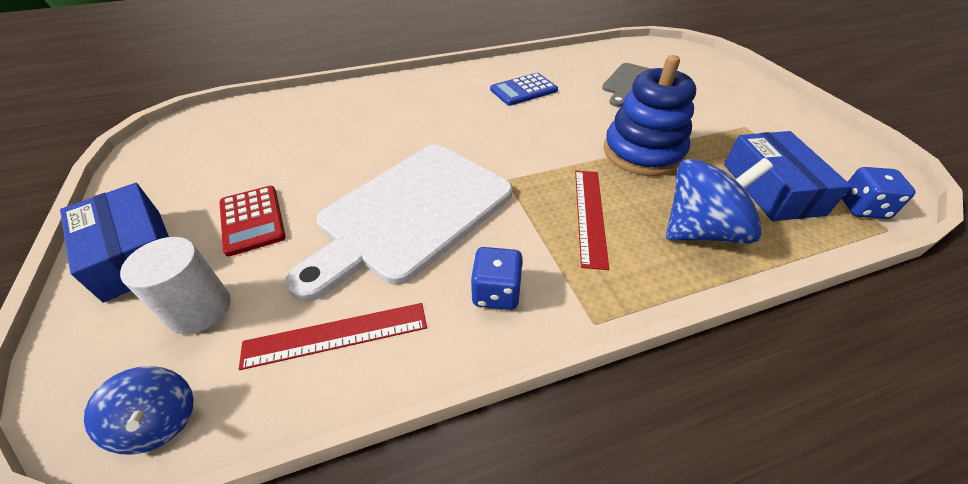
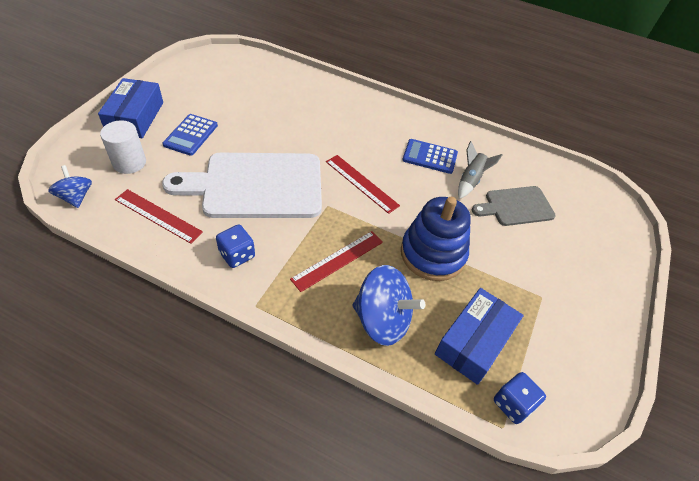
camera: 40 degrees right, 5 degrees up
blue spinning top [84,366,194,455] -> blue spinning top turned 150 degrees clockwise [48,165,92,208]
red calculator [220,186,286,256] -> blue calculator [162,114,218,156]
none -> red ruler [326,155,400,214]
none -> grey rocket [458,141,502,199]

